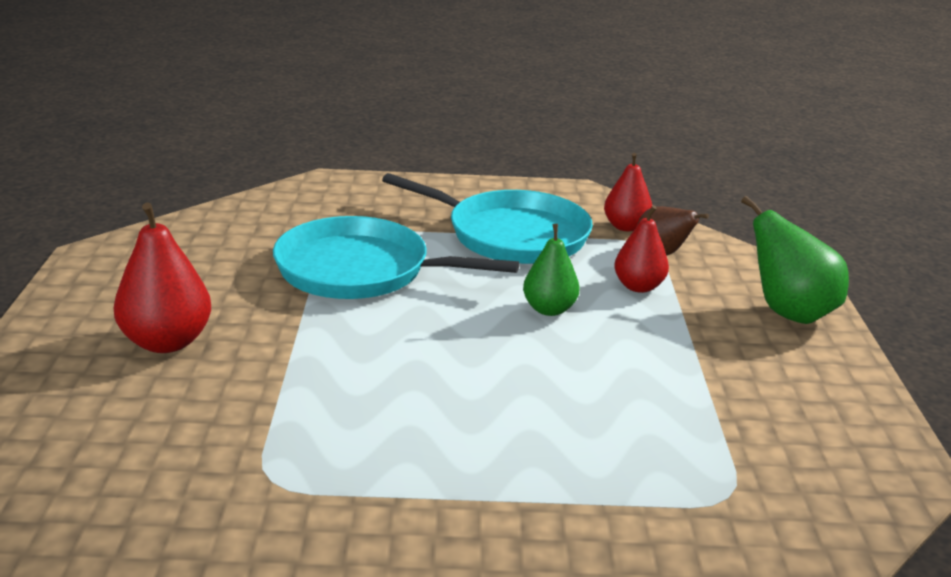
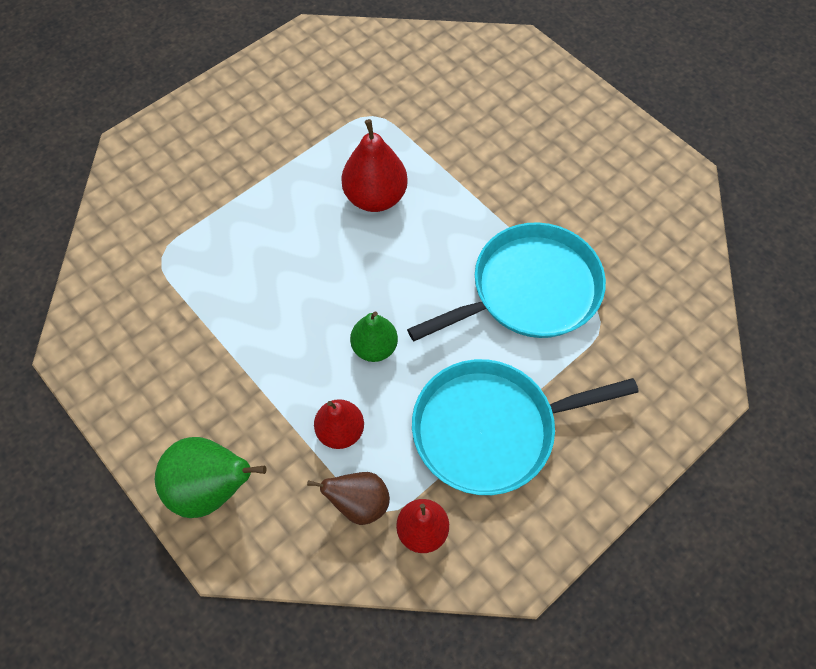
camera: 140 degrees right, 35 degrees up
red pear [114,202,211,353] -> red pear moved to [341,119,408,212]

